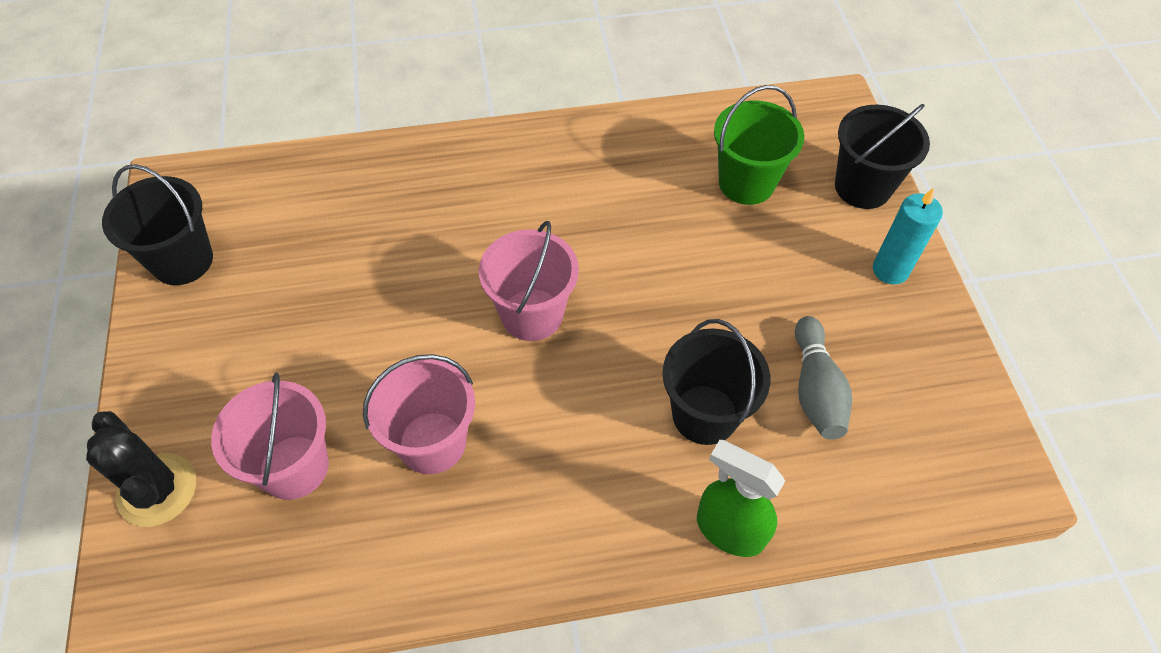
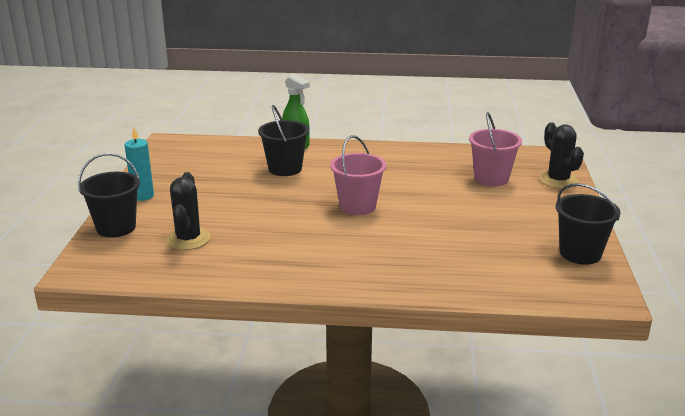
camera: 165 degrees left, 30 degrees down
pink bucket [363,354,475,474] -> none
green bucket [714,85,804,205] -> black cactus [166,172,210,250]
grey bowling pin [795,316,852,440] -> none

